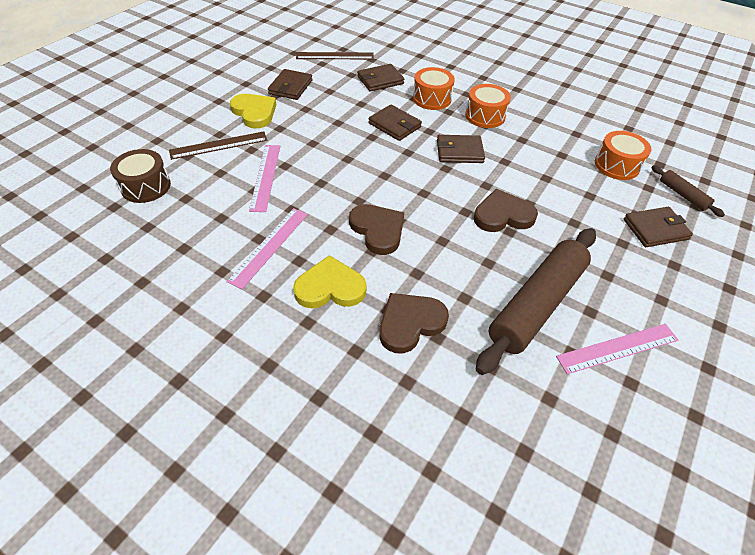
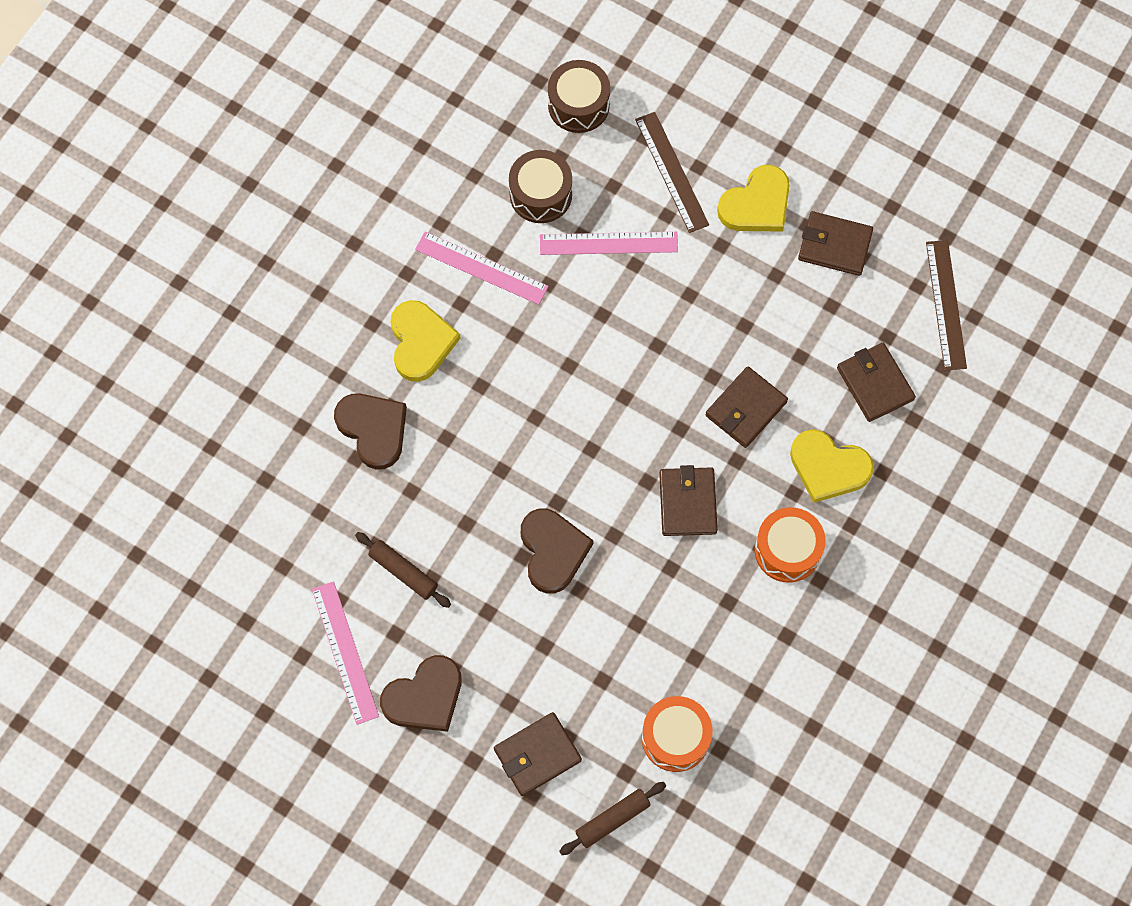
camera: 90 degrees right, 20 degrees up
brown heart [349,204,404,255] -> brown heart moved to [380,655,462,732]
orange drum [413,67,455,110] -> yellow heart [790,429,874,503]
brown rolling pin [476,228,596,375] -> brown rolling pin [355,532,451,608], size x0.45
brown wallet [624,207,693,247] -> brown wallet turned 75 degrees clockwise [494,712,582,796]
none -> brown drum [509,150,572,223]

